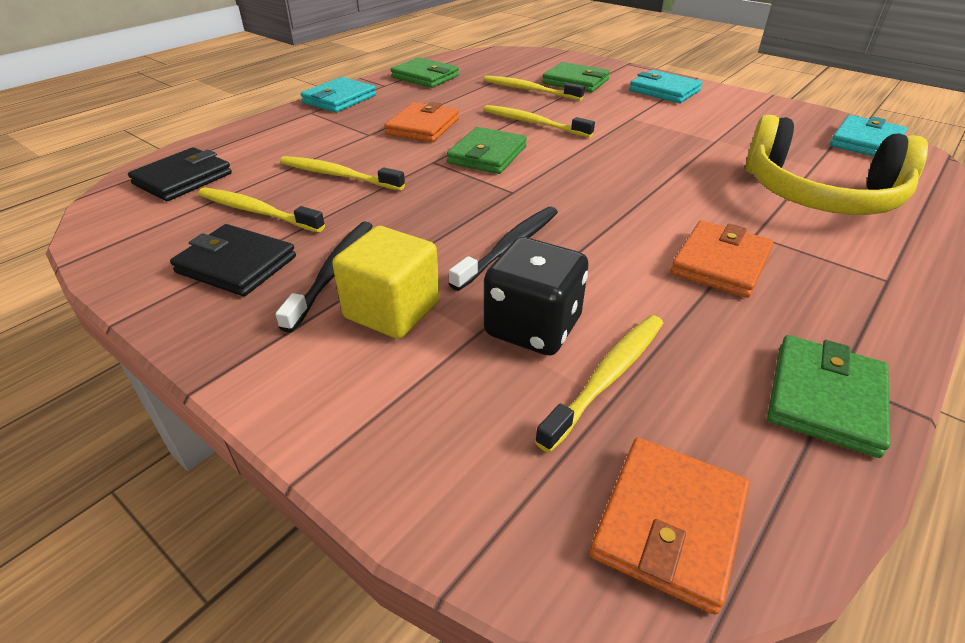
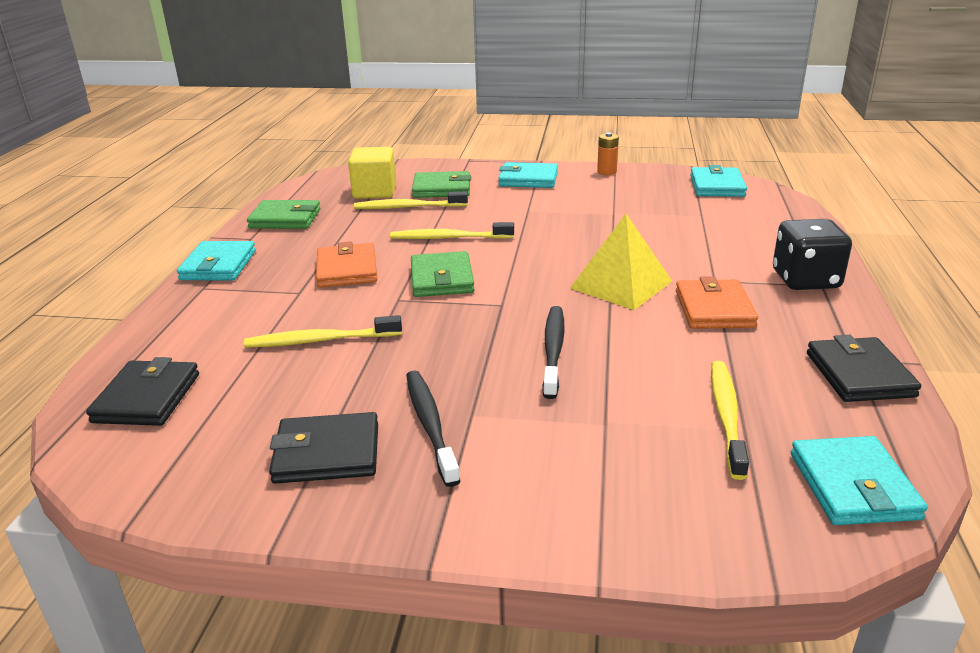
camera: 30 degrees left, 10 degrees down
yellow toothbrush [198,188,325,232] -> none
yellow cube [332,226,440,339] -> yellow cube moved to [348,147,396,199]
black dice [484,237,589,356] -> black dice moved to [773,219,852,290]
orange wallet [590,438,749,615] -> turquoise wallet [791,436,928,525]
yellow headphones [745,114,928,215] -> none
green wallet [767,335,890,458] -> black wallet [807,335,921,402]
none -> yellow pyramid [570,214,672,310]
none -> orange battery [597,132,619,175]

